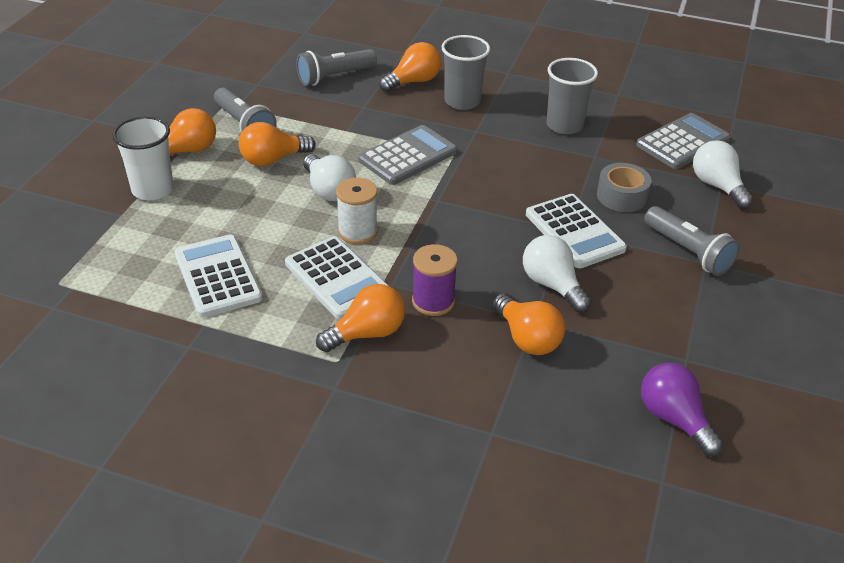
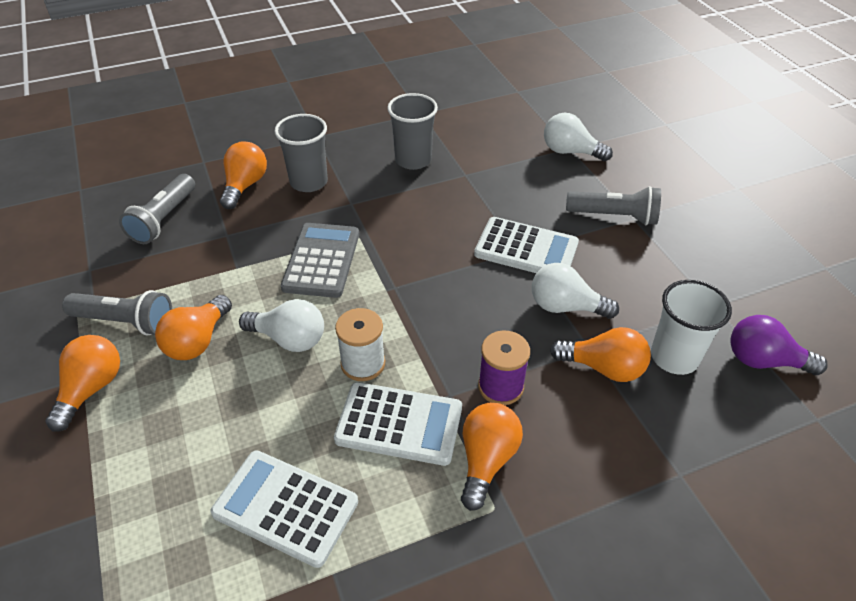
camera: 40 degrees left, 5 degrees up
white cup [112,116,174,200] -> white cup moved to [651,280,732,375]
grey tape [597,163,652,212] -> none
grey calculator [636,113,731,169] -> none

